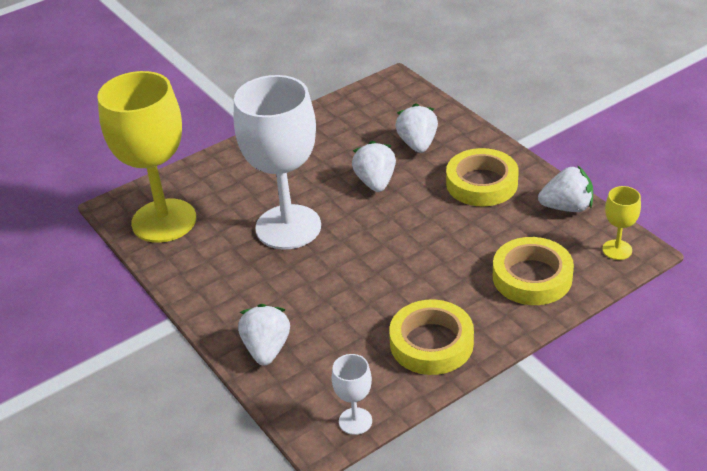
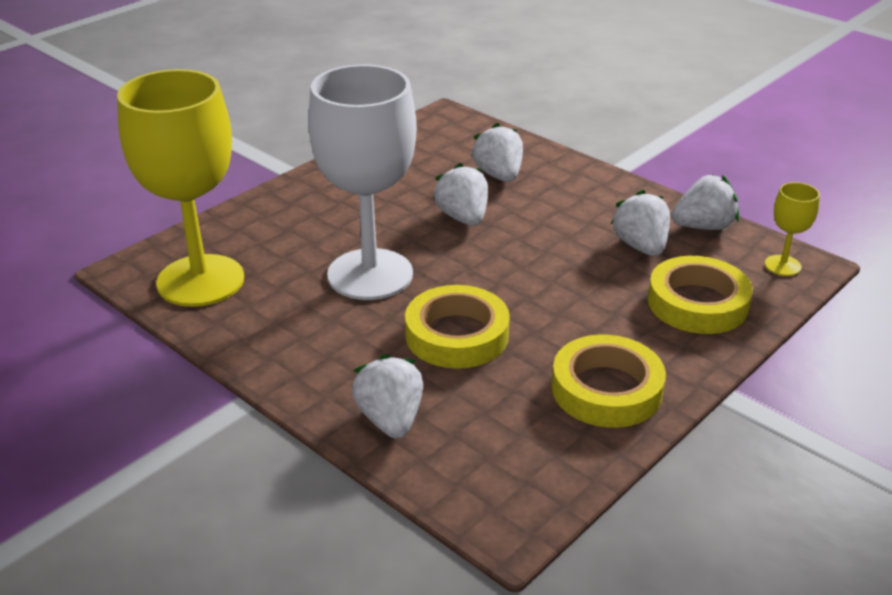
camera: 15 degrees left, 5 degrees down
white goblet [332,354,372,435] -> none
yellow tape [446,148,519,206] -> yellow tape moved to [405,285,510,369]
none -> white strawberry [611,190,670,256]

